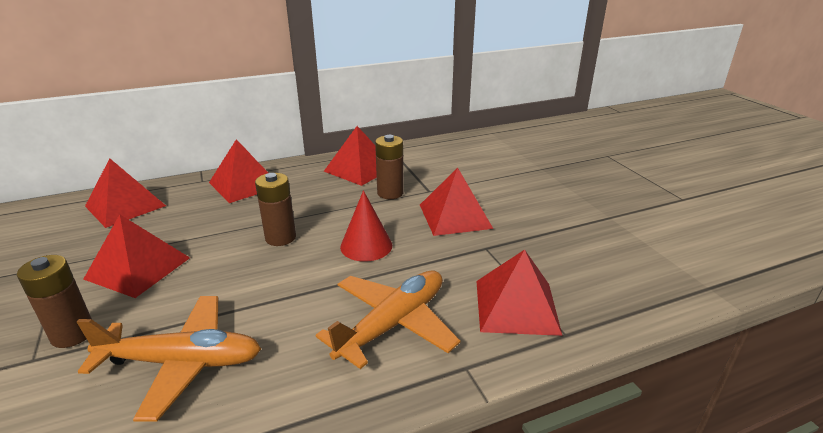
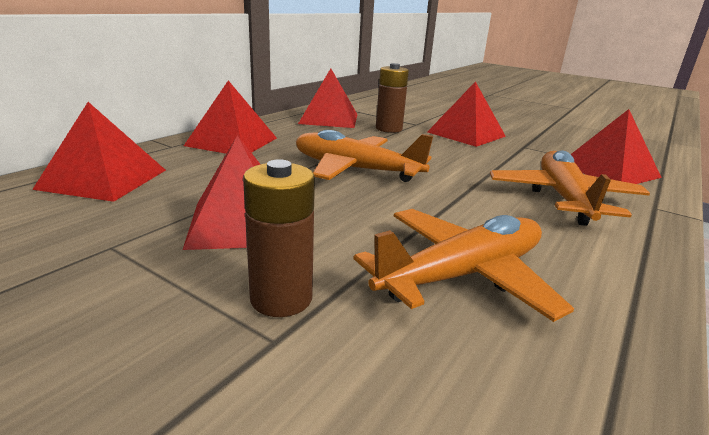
camera: 35 degrees left, 5 degrees down
brown battery [255,173,296,246] -> orange plane [296,130,433,182]
red cone [340,190,392,262] -> none

